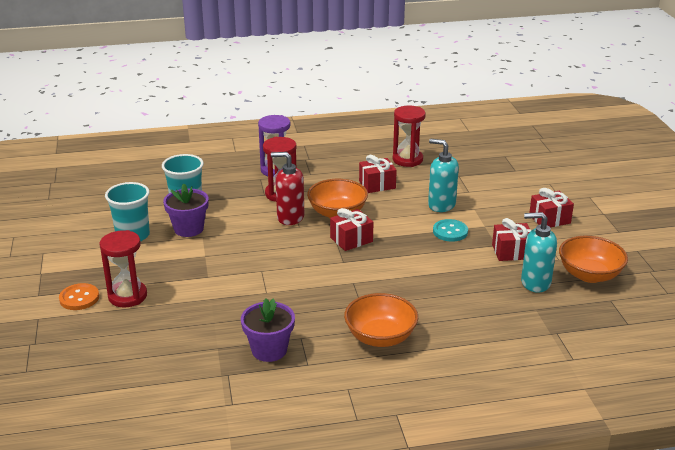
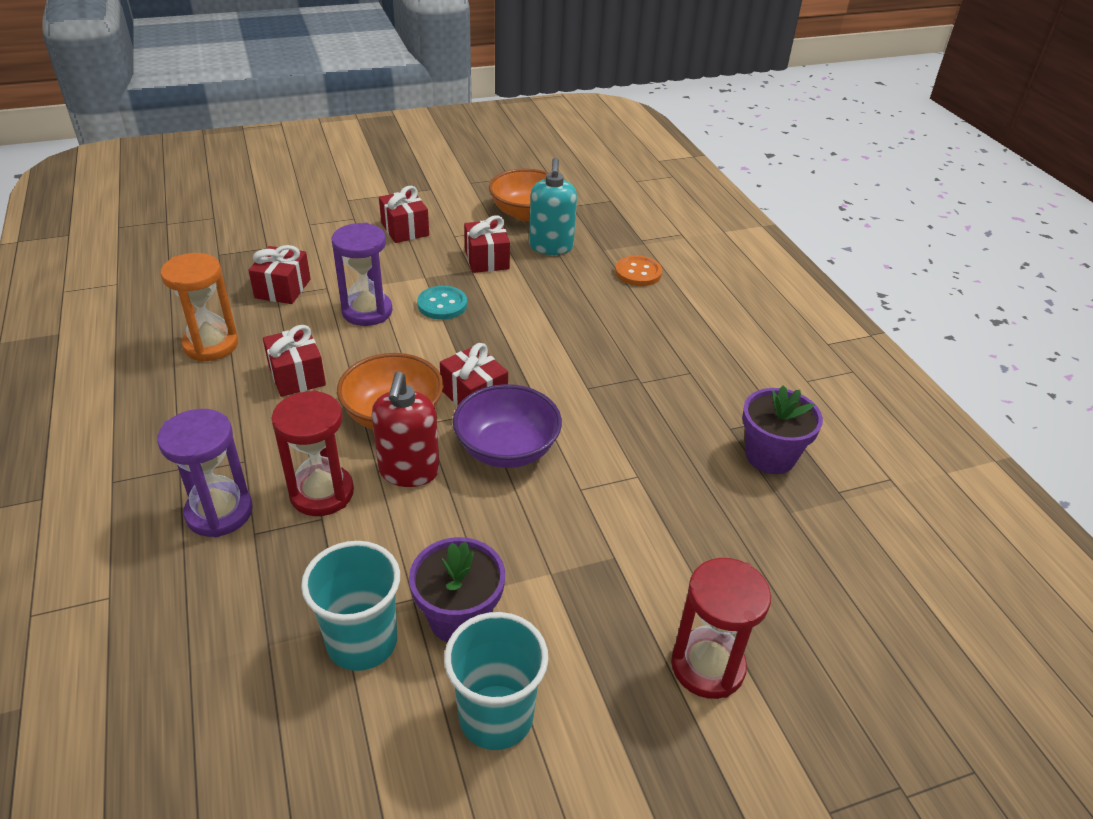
camera: 100 degrees left, 10 degrees up
orange button [59,283,99,310] -> orange button moved to [615,255,662,286]
orange bowl [344,293,418,347] -> none
red hourglass [393,106,426,167] -> orange hourglass [160,253,238,362]
turquoise soap dispenser [428,139,459,212] -> purple hourglass [331,223,393,326]
none -> red gift [248,245,311,304]
none -> purple bowl [453,384,562,468]

